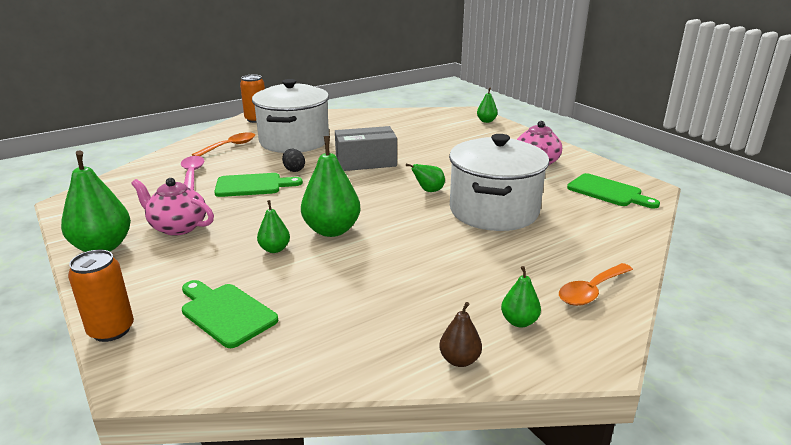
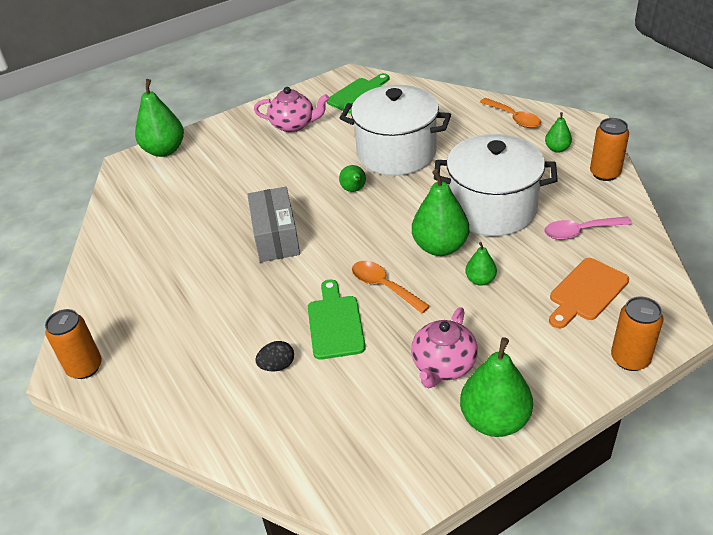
camera: 85 degrees left, 15 degrees up
pink spoon [181,156,204,190] -> pink spoon moved to [544,216,632,240]
green cutting board [182,280,278,348] -> orange cutting board [549,258,629,329]
orange spoon [192,132,255,156] -> orange spoon moved to [352,261,430,313]
white pot [252,79,329,153] -> white pot moved to [434,134,558,236]
black egg [282,149,305,172] -> black egg moved to [255,341,294,371]
brown pear [439,302,482,367] -> orange can [590,118,629,181]
green pear [477,88,498,123] -> green pear [135,79,184,157], size x1.93

